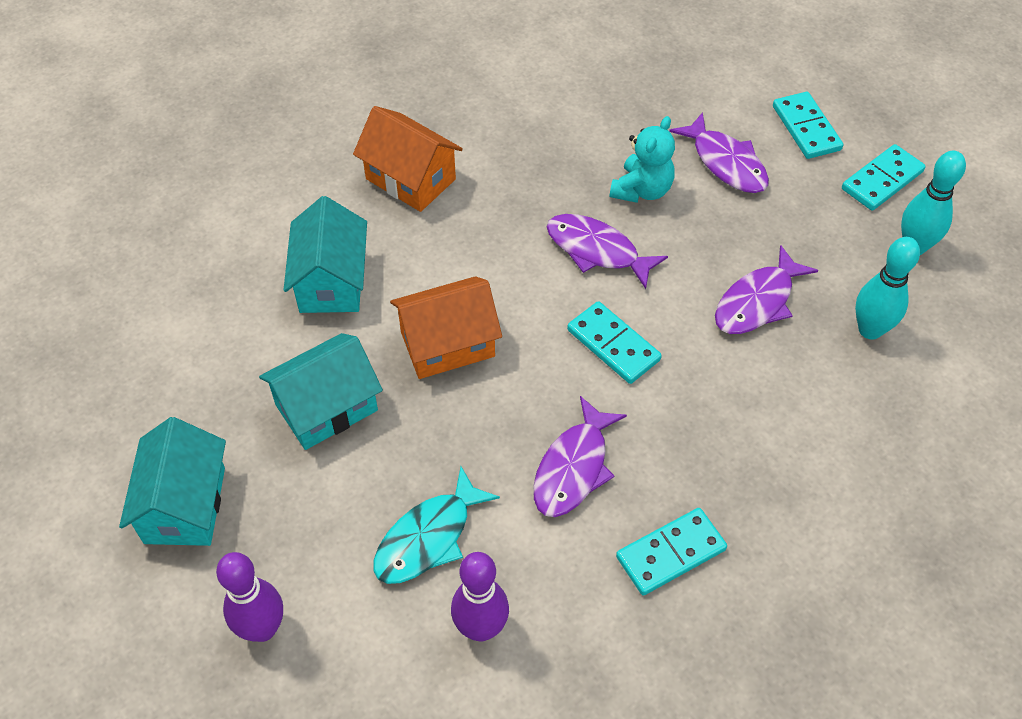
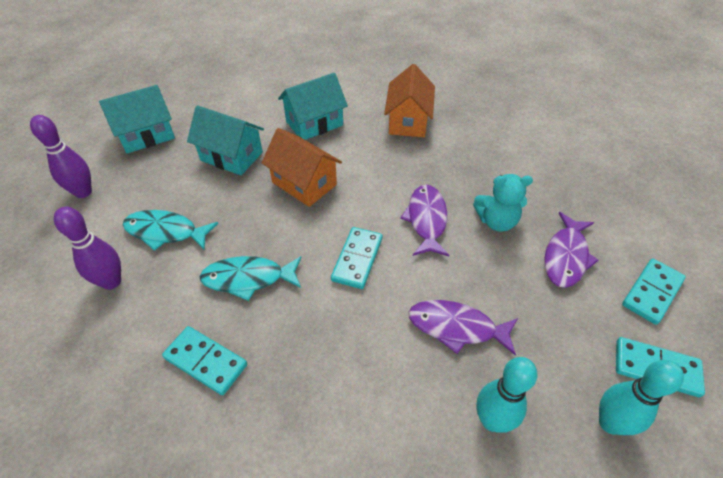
camera: 60 degrees right, 5 degrees down
purple fish [533,396,627,517] -> turquoise fish [199,256,302,301]

